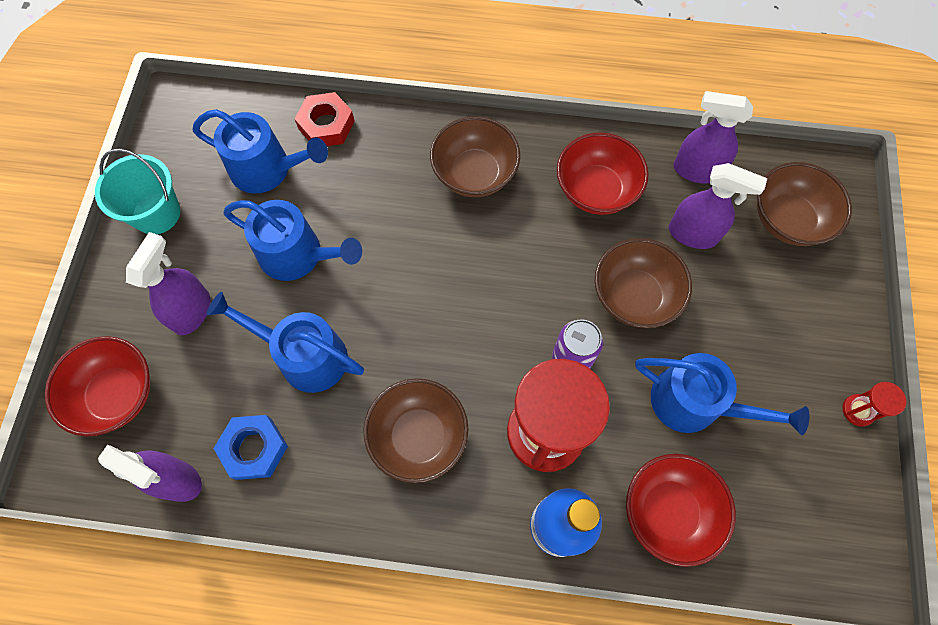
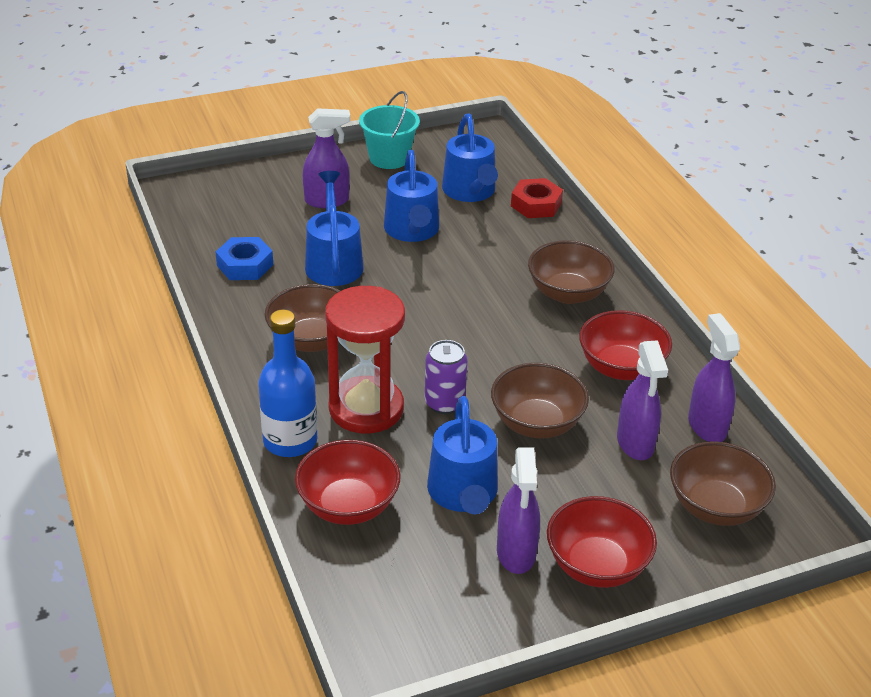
camera: 60 degrees right, 30 degrees down
red bowl [45,336,150,437] -> red bowl moved to [547,496,657,588]
purple spray bottle [98,445,202,502] -> purple spray bottle moved to [497,447,540,574]
red hourglass [842,382,906,427] -> none

